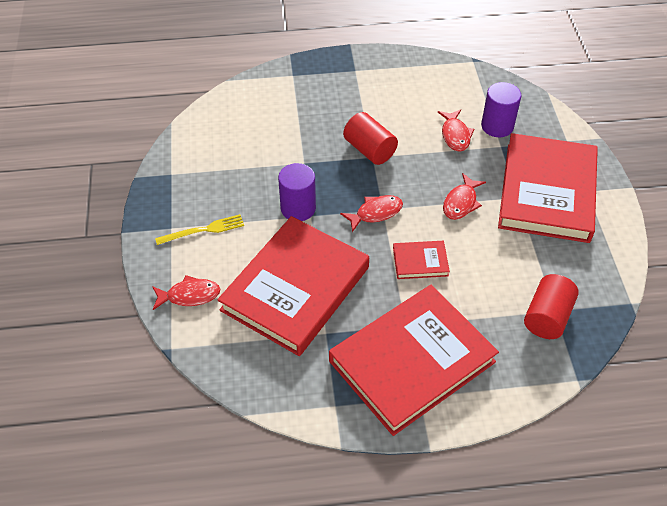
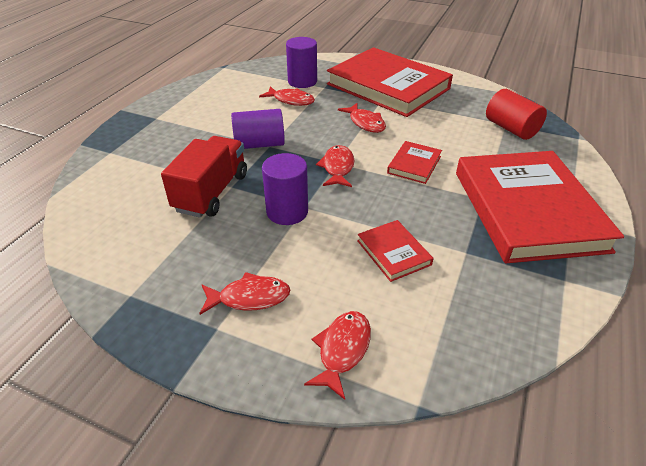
camera: 60 degrees left, 10 degrees down
yellow fork [155,214,244,245] -> red fish [199,272,291,315]
red book [217,216,369,356] -> red book [357,220,433,282], size x0.42
red cylinder [343,112,398,165] -> purple cylinder [231,109,285,149]
none -> red truck [161,136,247,218]

